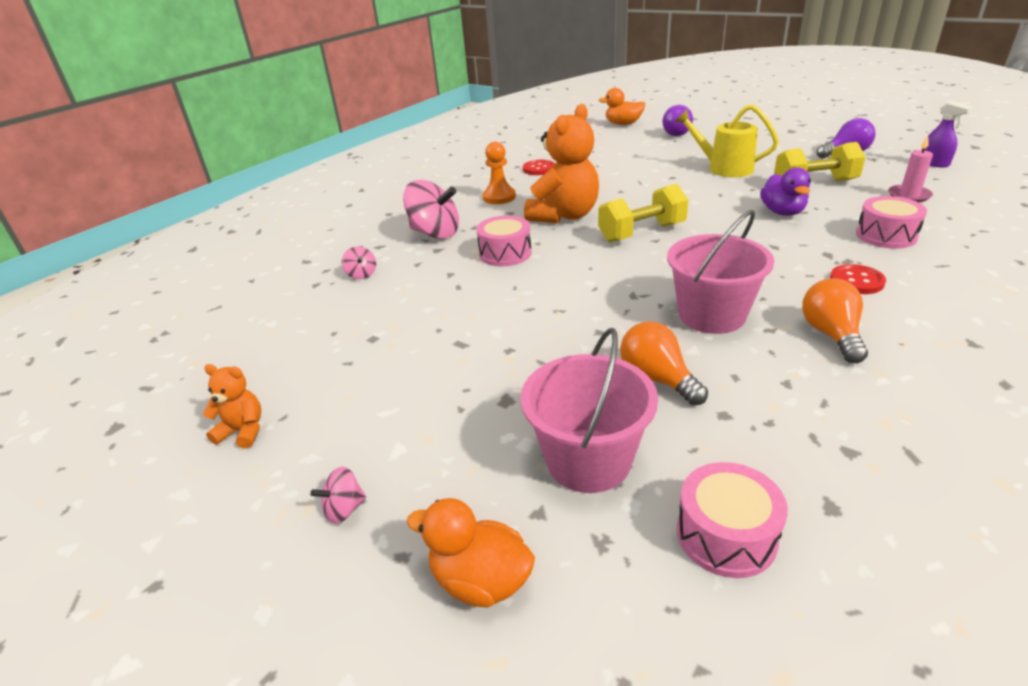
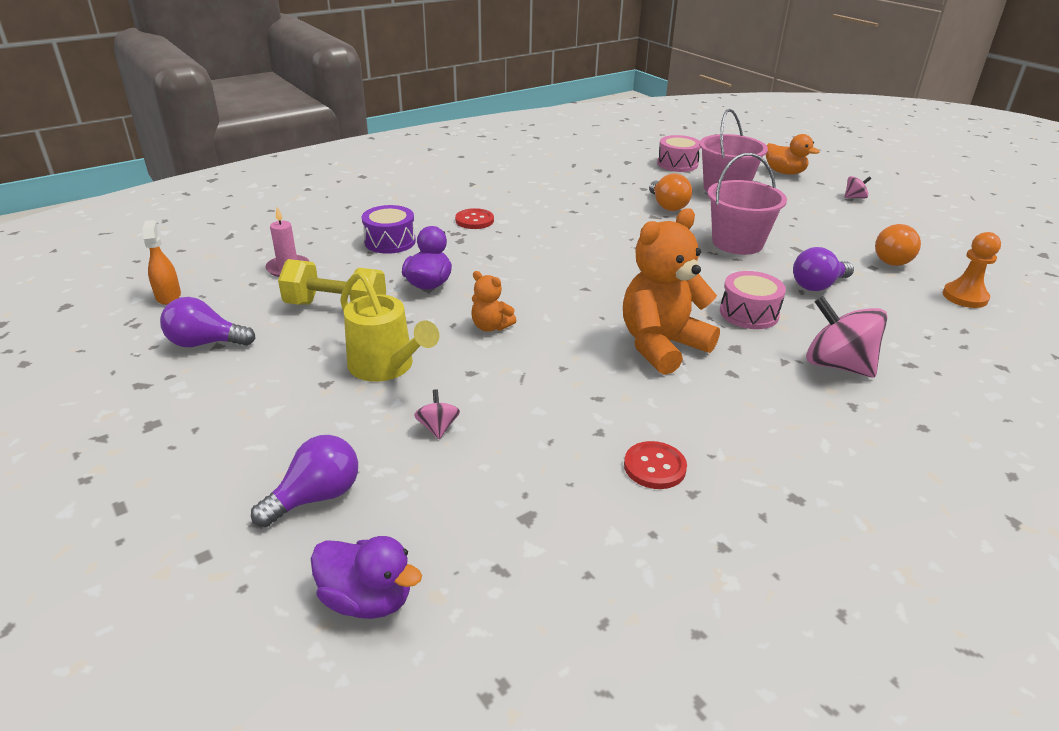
camera: 165 degrees left, 0 degrees up
orange teddy bear [203,364,261,448] -> orange teddy bear moved to [471,271,517,332]
pink spinning top [342,246,376,279] -> pink spinning top moved to [414,389,460,439]
orange pawn [483,142,516,204] -> orange pawn moved to [943,232,1001,308]
orange duck [598,88,645,125] -> purple duck [311,536,422,619]
yellow dumbbell [598,184,689,242] -> none
pink bucket [667,210,774,334] -> pink bucket moved to [707,153,787,255]
orange light bulb [802,278,868,363] -> orange light bulb moved to [875,224,921,266]
pink drum [856,196,927,249] -> purple drum [362,205,416,254]
purple spray bottle [922,101,973,168] -> orange spray bottle [142,220,181,305]
none -> purple light bulb [793,247,854,291]

